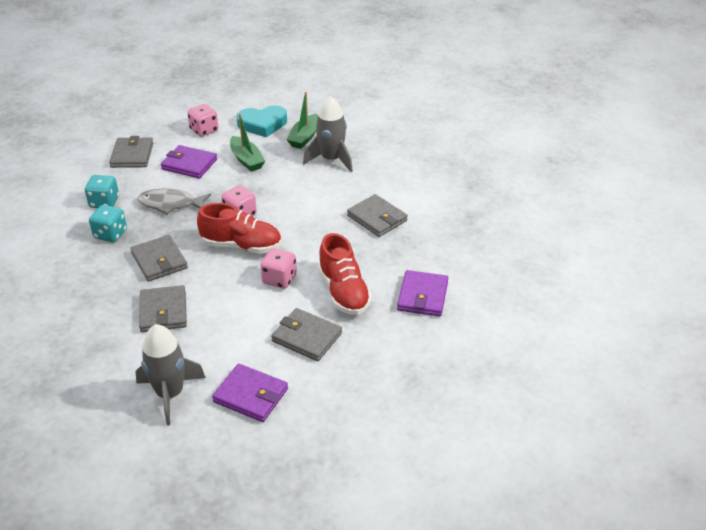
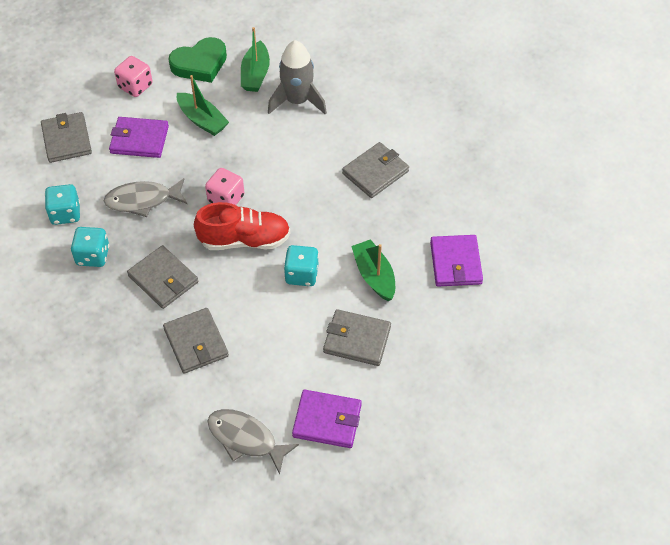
camera: 15 degrees left, 15 degrees up
grey rocket [135,324,206,426] -> grey fish [208,409,299,474]
turquoise heart [237,105,287,137] -> green heart [169,37,227,83]
pink dice [260,248,297,289] -> turquoise dice [284,245,319,286]
red shoe [318,233,372,315] -> green boat [351,239,395,301]
grey wallet [347,194,408,237] -> grey wallet turned 75 degrees counterclockwise [342,142,409,198]

